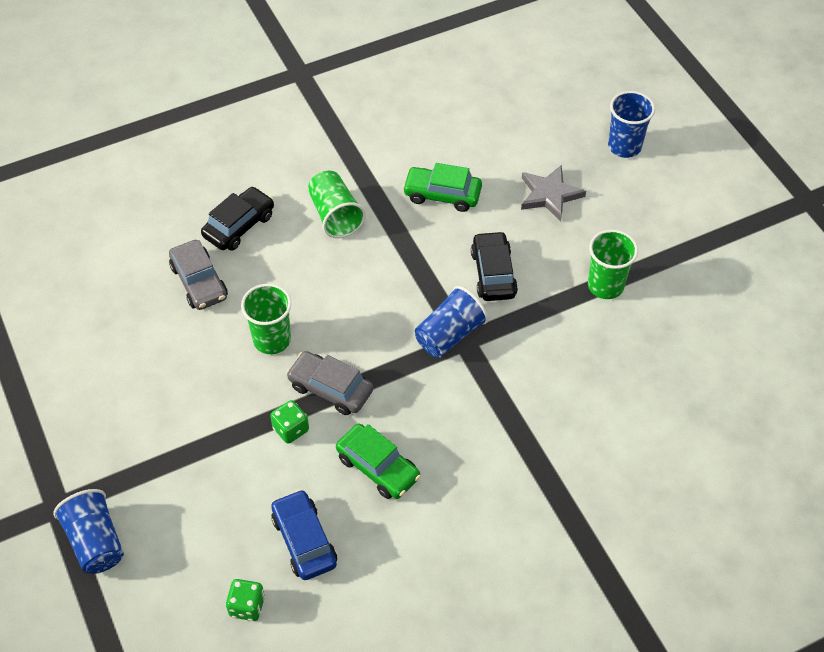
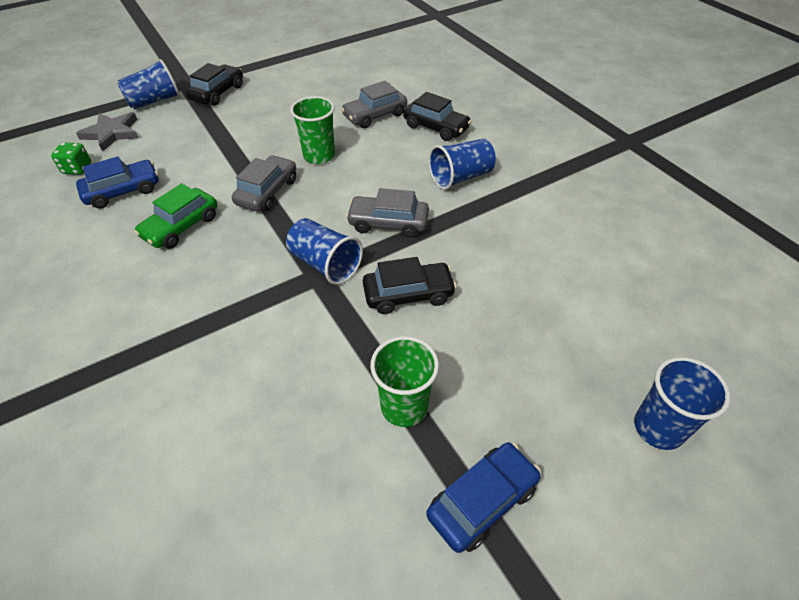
camera: 85 degrees right, 5 degrees down
green dice [270,400,309,444] -> none
green cup [308,171,366,238] -> blue cup [428,139,496,190]
green car [402,163,482,212] -> none
grey star [521,165,586,221] -> grey star moved to [76,112,139,152]
none -> black car [186,63,243,106]
none -> grey car [346,188,429,238]
none -> blue car [426,442,541,553]

